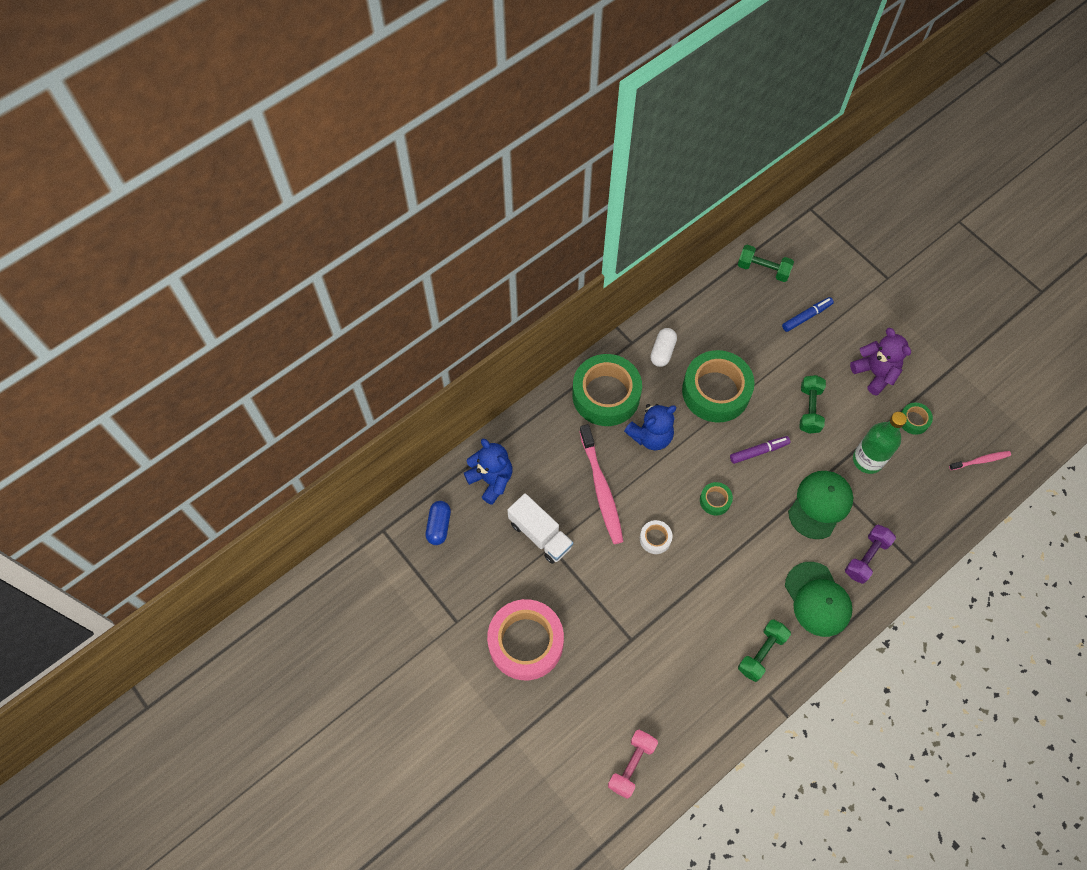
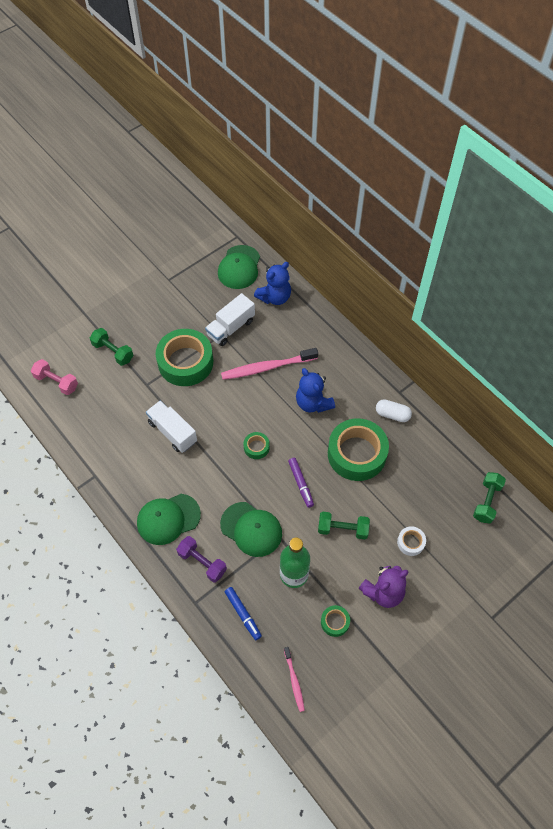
camera: 90 degrees right, 5 degrees down
blue capsule [426,501,451,545] -> green cap [218,245,260,289]
pink tape [487,599,564,680] -> none
green tape [572,354,642,426] -> green tape moved to [156,329,213,386]
white tape [640,520,673,554] -> white tape moved to [397,526,426,556]
green dumbbell [738,619,791,682] -> green dumbbell moved to [90,328,133,366]
blue marker [782,297,834,332] -> blue marker moved to [225,587,262,640]
none -> white truck [146,400,197,453]

